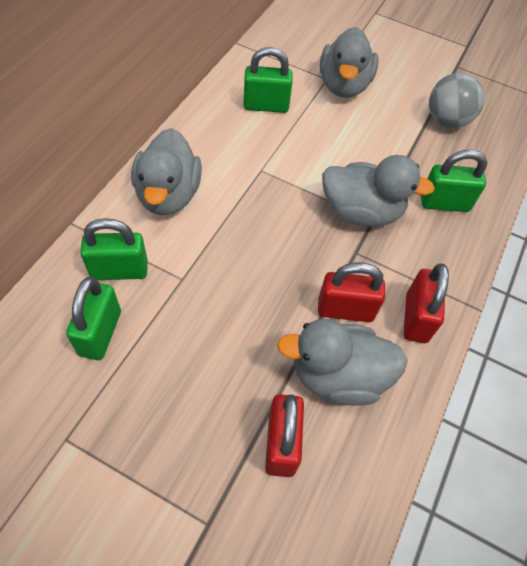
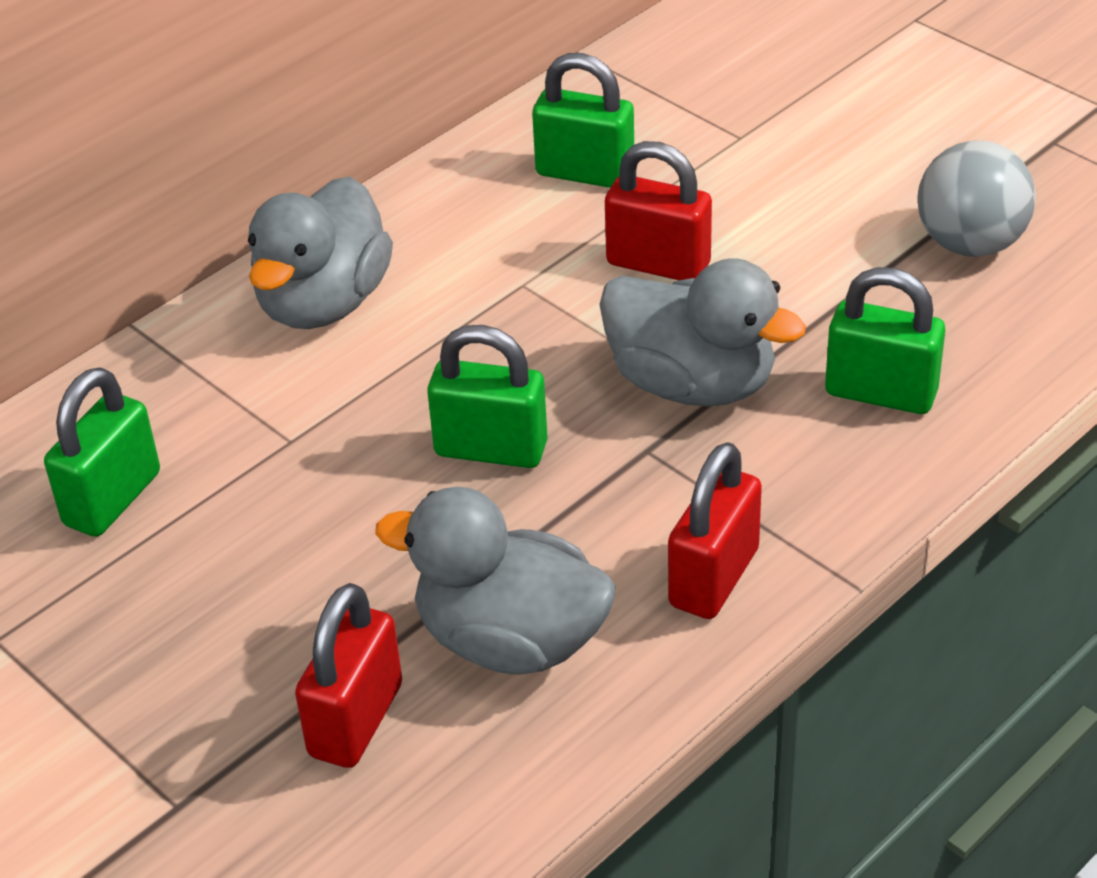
camera: 25 degrees right, 15 degrees down
green padlock [80,218,148,280] -> green padlock moved to [427,325,548,468]
red padlock [318,263,385,322] -> red padlock moved to [605,141,712,280]
grey duck [320,27,378,98] -> none

